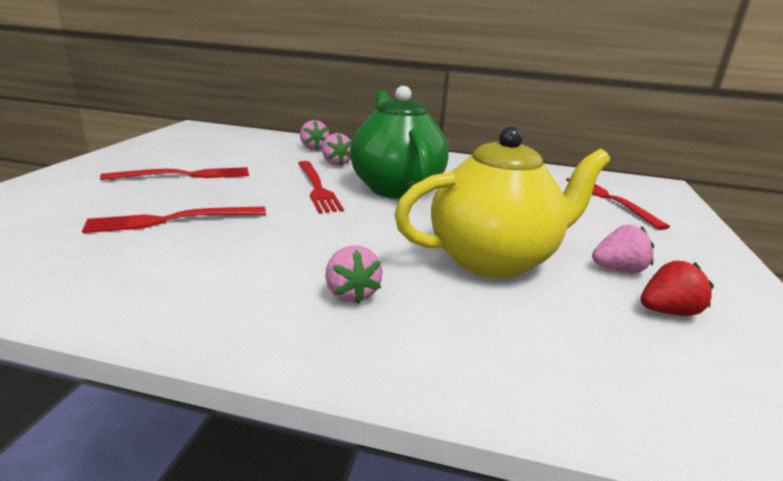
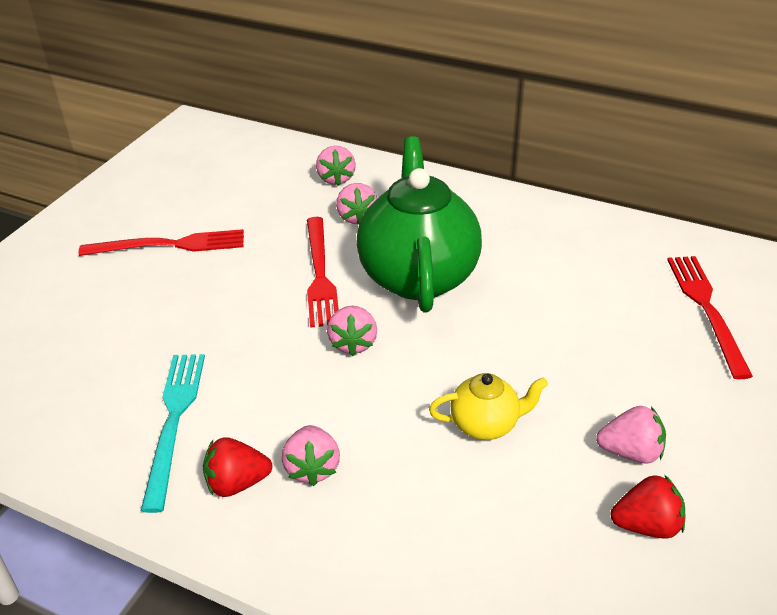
camera: 15 degrees right, 15 degrees up
red fork [82,206,266,233] -> none
yellow teapot [394,126,610,279] -> yellow teapot [429,373,548,440], size x0.47
none -> turquoise fork [141,354,205,513]
none -> red strawberry [203,437,272,497]
none -> pink strawberry [327,306,377,356]

